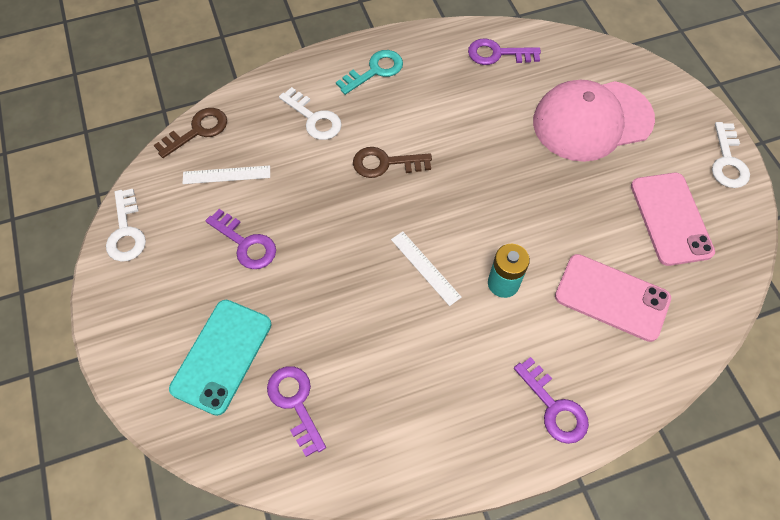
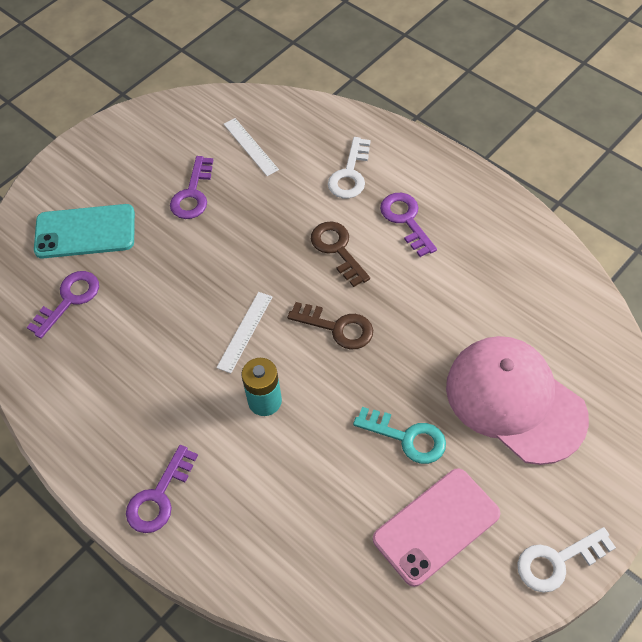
camera: 65 degrees right, 5 degrees down
white key [106,189,146,262] -> none
brown key [154,108,227,158] -> brown key moved to [287,302,373,350]
turquoise key [336,50,403,95] -> turquoise key moved to [353,407,446,464]
purple key [468,39,541,65] -> purple key moved to [380,193,437,257]
pink phone [555,254,671,342] -> none

